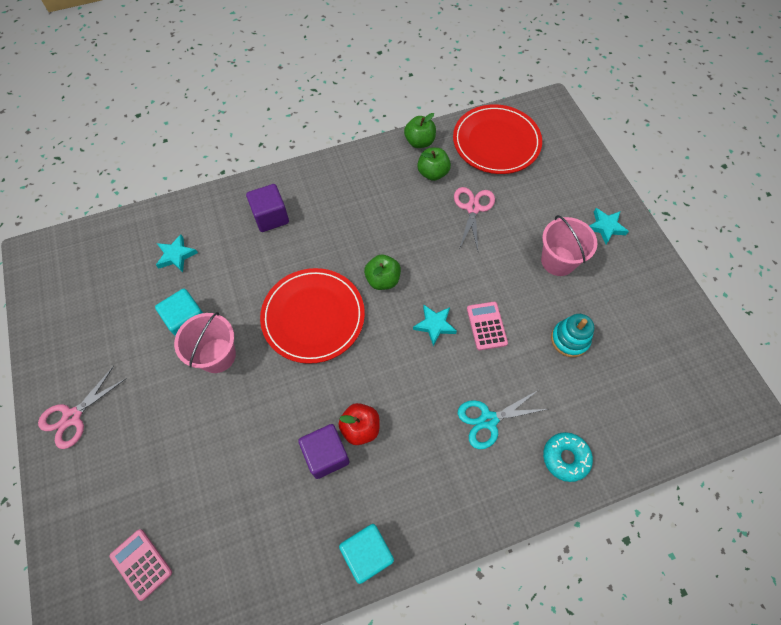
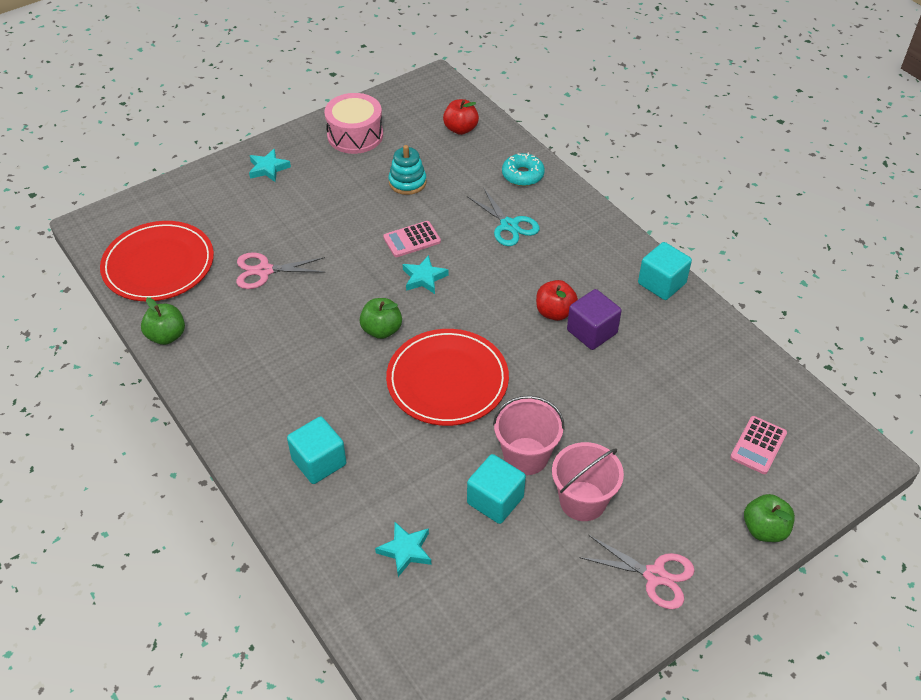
camera: 105 degrees left, 15 degrees down
purple cube [246,184,289,232] -> turquoise cube [287,416,346,484]
green apple [417,148,451,181] -> green apple moved to [744,494,795,542]
pink bucket [541,215,597,276] -> pink bucket moved to [552,442,624,521]
none -> pink drum [324,93,383,154]
none -> red apple [443,99,479,135]

